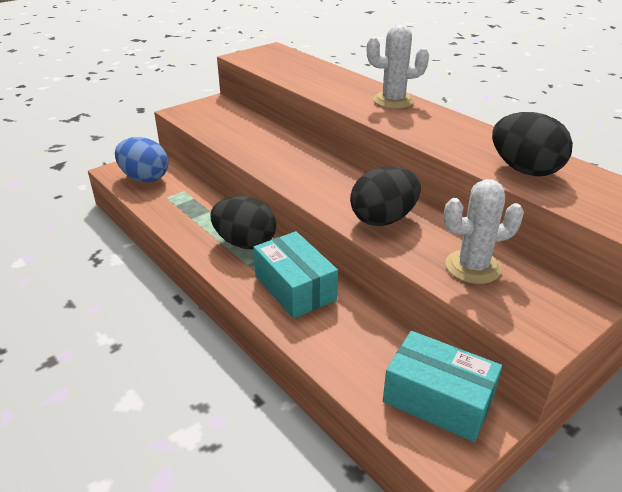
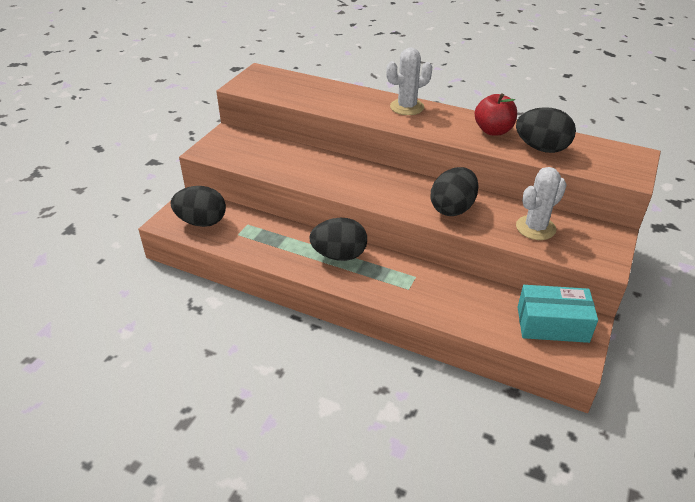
camera: 25 degrees left, 5 degrees up
blue egg [115,137,168,183] -> black egg [171,186,226,227]
turquoise box [253,231,338,318] -> none
none -> red apple [475,93,517,136]

